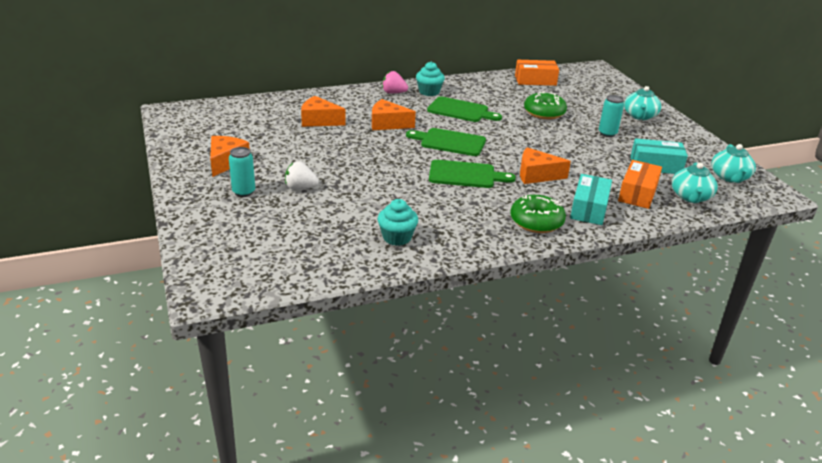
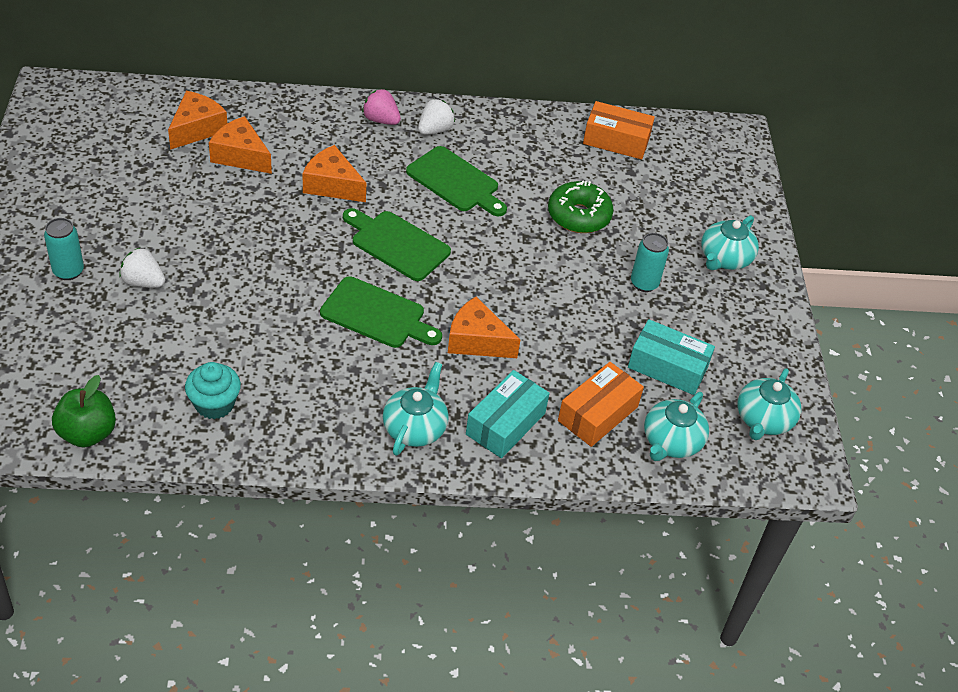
camera: 15 degrees right, 15 degrees up
orange cheese [210,136,250,177] -> orange cheese moved to [168,91,227,150]
turquoise cupcake [416,62,445,96] -> white strawberry [418,99,455,135]
green donut [510,195,566,233] -> turquoise teapot [383,362,449,456]
none -> green apple [52,375,116,448]

